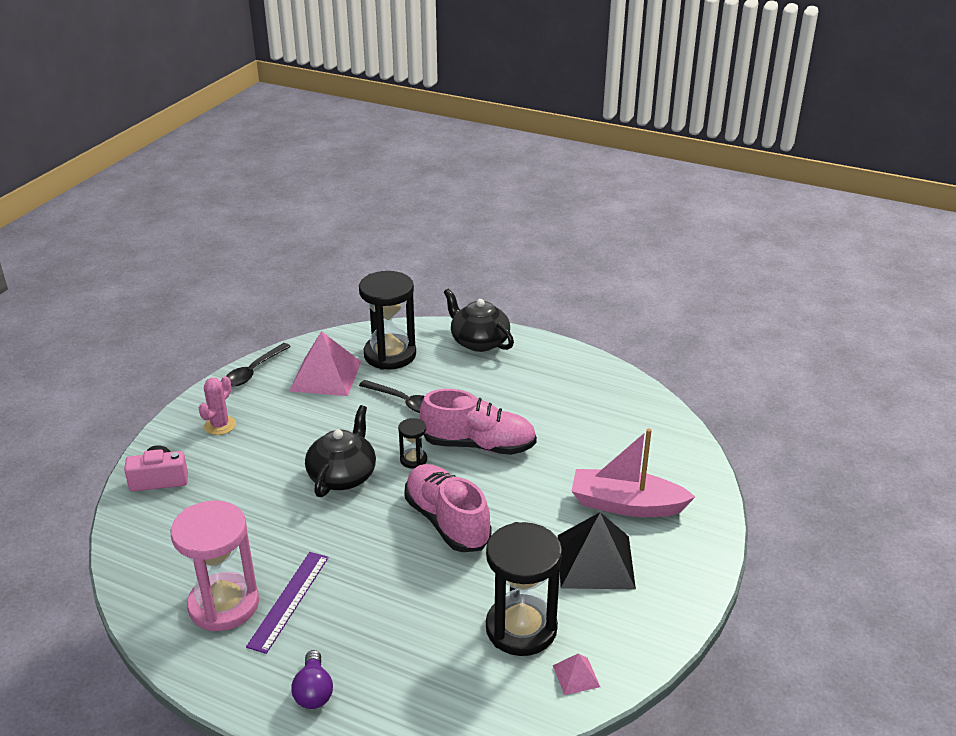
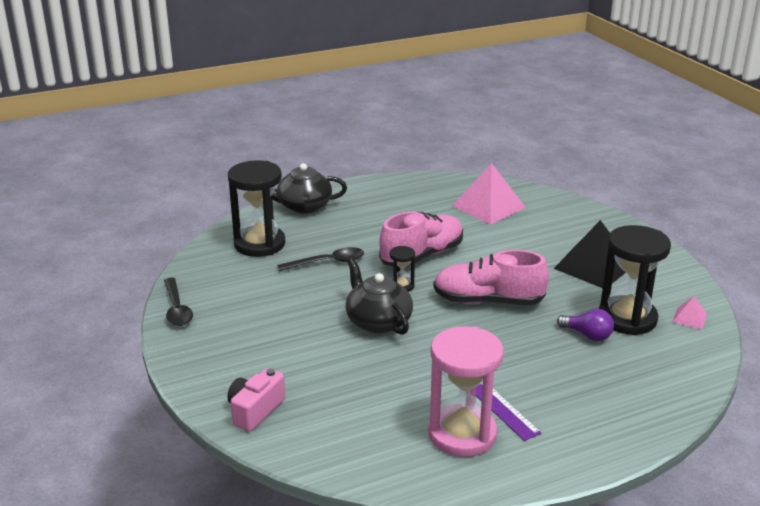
camera: 50 degrees left, 5 degrees down
pink cactus [199,376,236,435] -> none
pink pyramid [290,331,361,396] -> pink pyramid moved to [452,163,526,225]
purple light bulb [292,650,333,709] -> purple light bulb moved to [557,309,614,341]
pink boat [572,428,695,517] -> none

